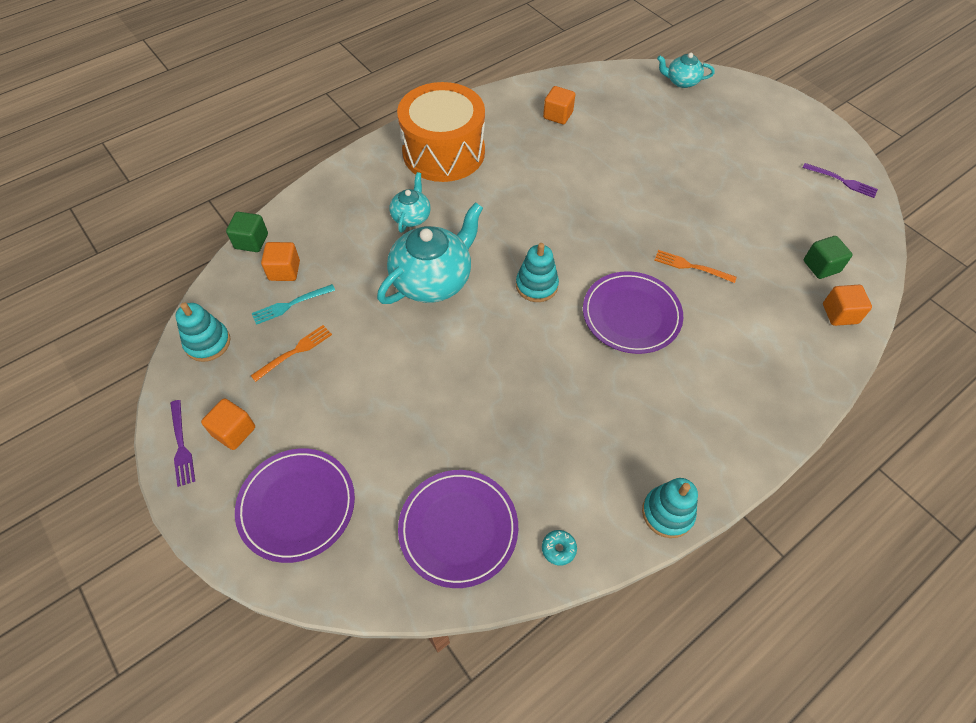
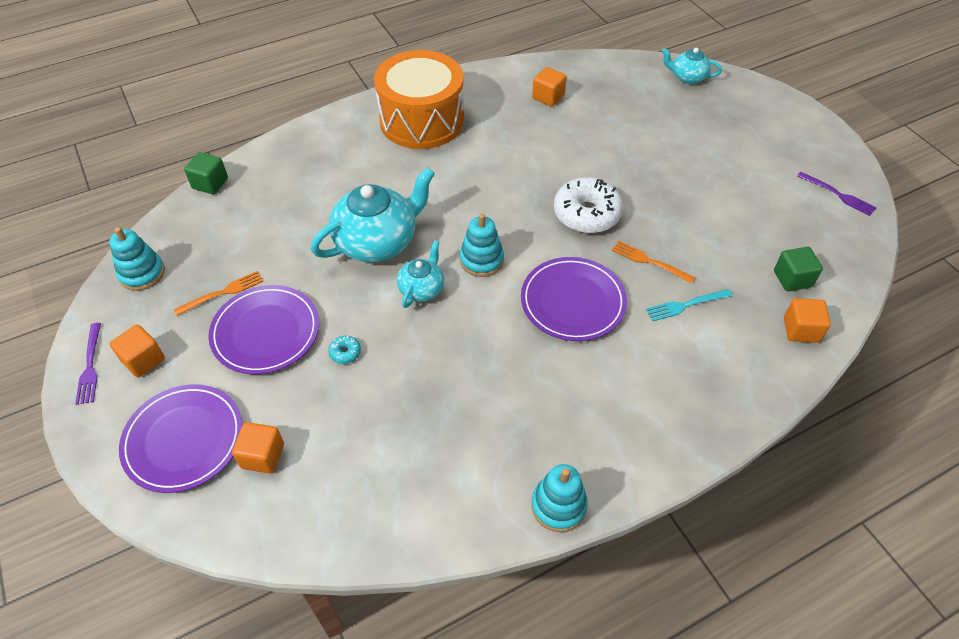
camera: 10 degrees right, 5 degrees down
turquoise fork [252,284,335,325] -> turquoise fork moved to [646,289,733,321]
orange cube [261,242,300,281] -> orange cube moved to [232,422,284,474]
turquoise teapot [389,172,431,233] -> turquoise teapot moved to [397,240,444,308]
purple plate [398,470,518,588] -> purple plate moved to [208,285,319,374]
turquoise donut [542,530,577,566] -> turquoise donut moved to [329,336,361,364]
none -> white donut [554,178,623,233]

